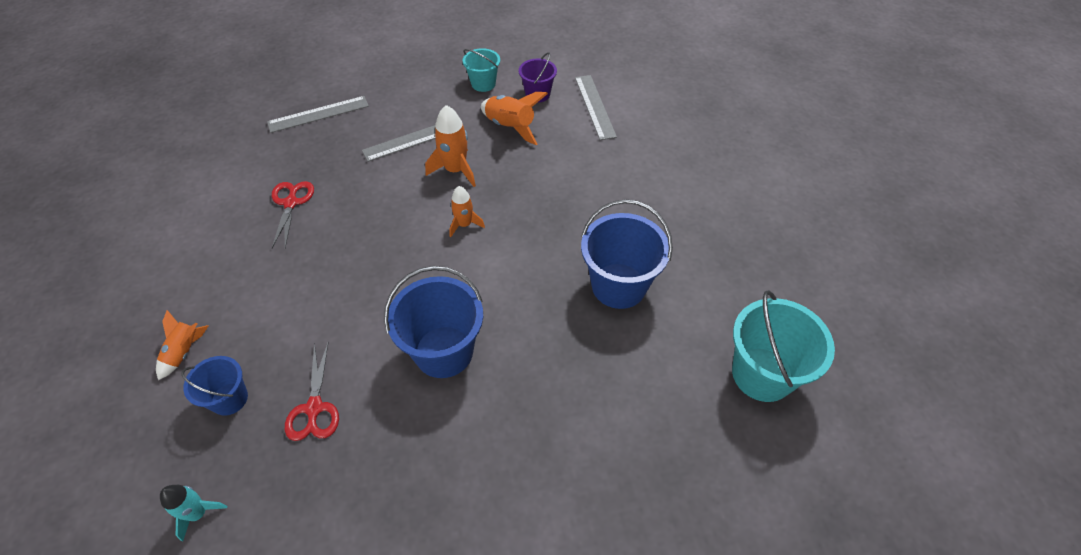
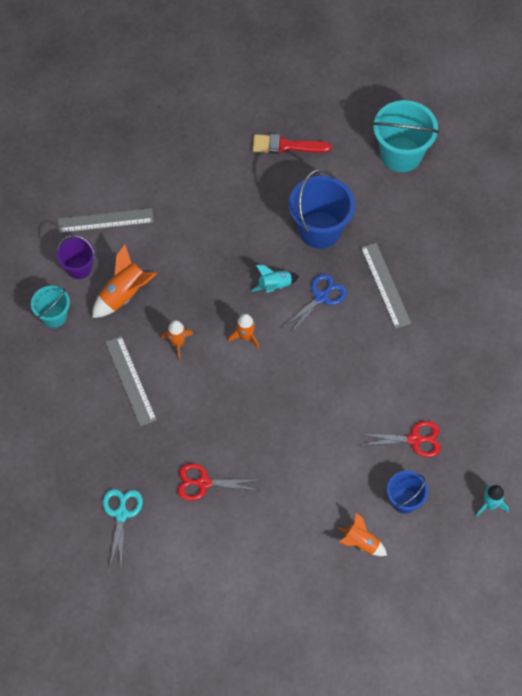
camera: 85 degrees left, 10 degrees up
grey ruler [267,96,369,133] -> grey ruler moved to [361,243,411,329]
blue bucket [384,266,483,378] -> none
orange rocket [425,105,476,187] -> orange rocket [161,320,193,360], size x0.64
none -> turquoise scissors [103,489,143,569]
none -> turquoise rocket [251,265,299,293]
none -> red brush [253,134,332,154]
none -> blue scissors [282,274,347,333]

